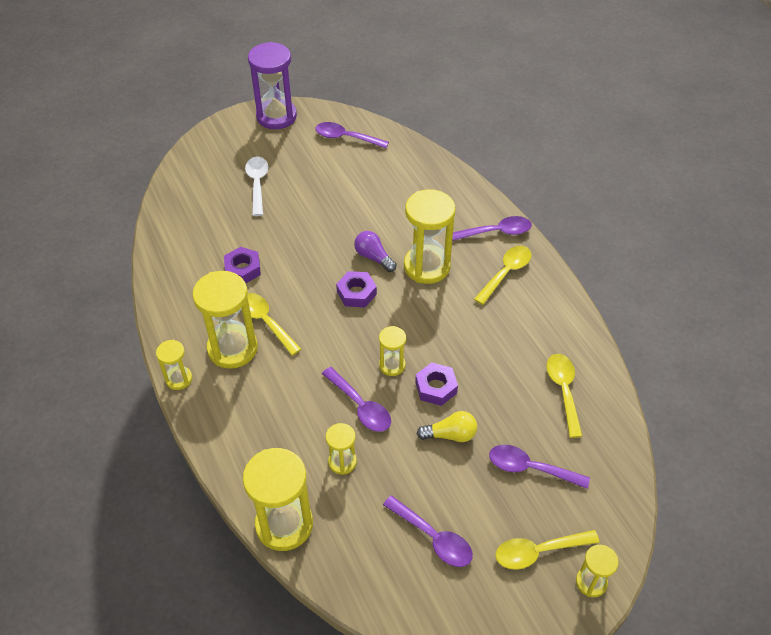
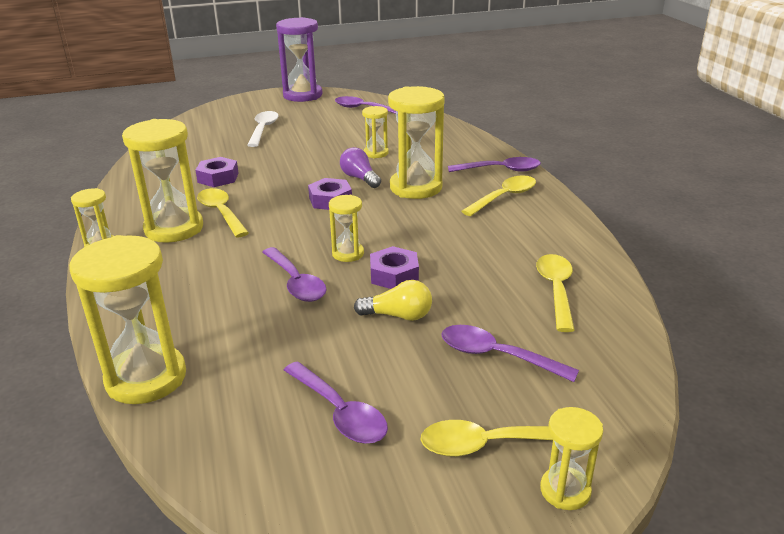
camera: 10 degrees right, 20 degrees down
yellow hourglass [326,423,357,475] -> yellow hourglass moved to [362,106,389,158]

